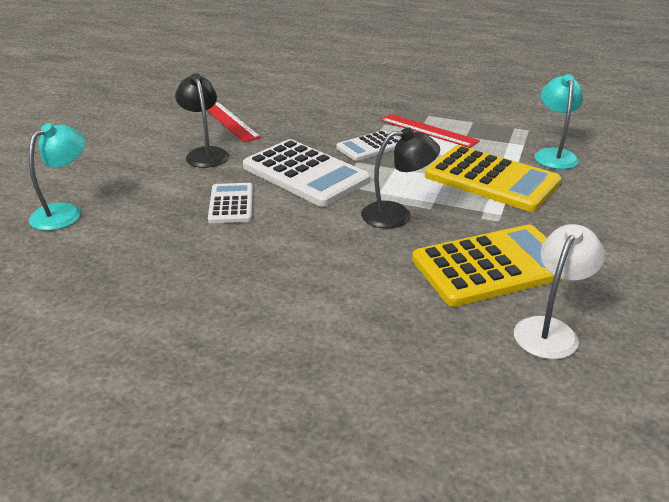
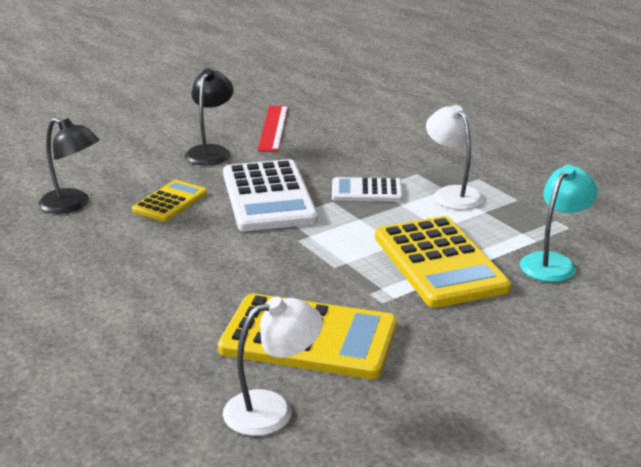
camera: 35 degrees right, 5 degrees down
turquoise lamp [29,123,86,231] -> none
white calculator [208,183,253,223] -> yellow calculator [132,180,207,222]
black lamp [361,127,440,228] -> black lamp moved to [38,118,99,213]
red ruler [380,114,480,148] -> white lamp [426,105,484,210]

